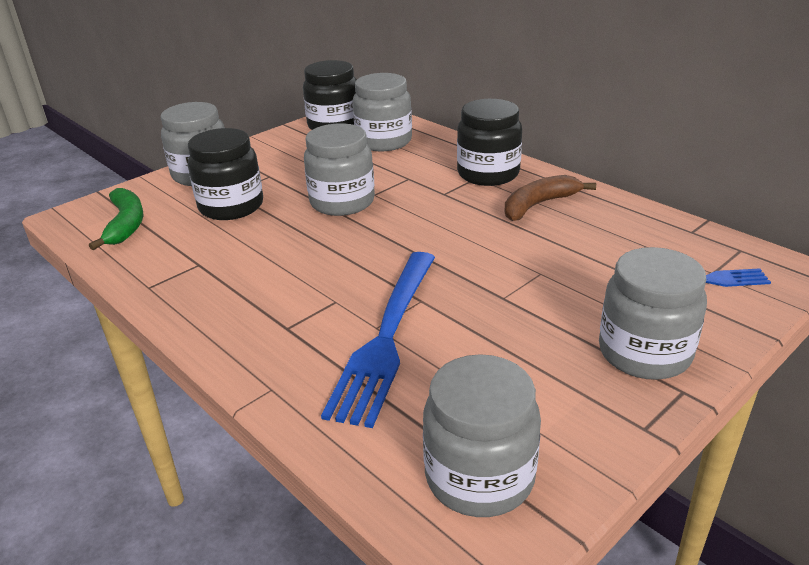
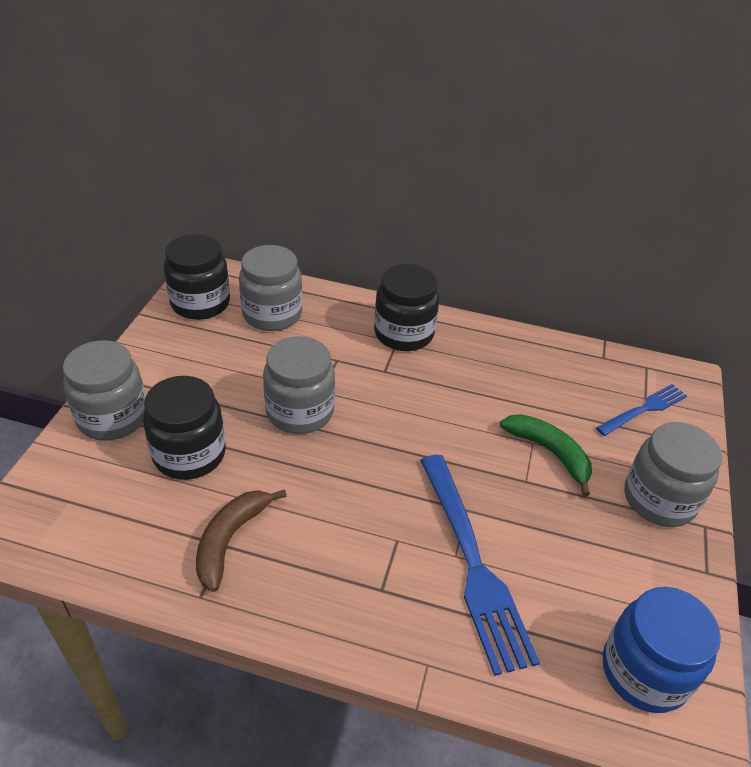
camera: 35 degrees left, 10 degrees up
green banana [89,188,143,250] -> green banana moved to [500,414,592,496]
grey jar [423,354,541,517] -> blue jar [603,587,721,713]
brown banana [504,175,596,221] -> brown banana moved to [196,489,286,592]

